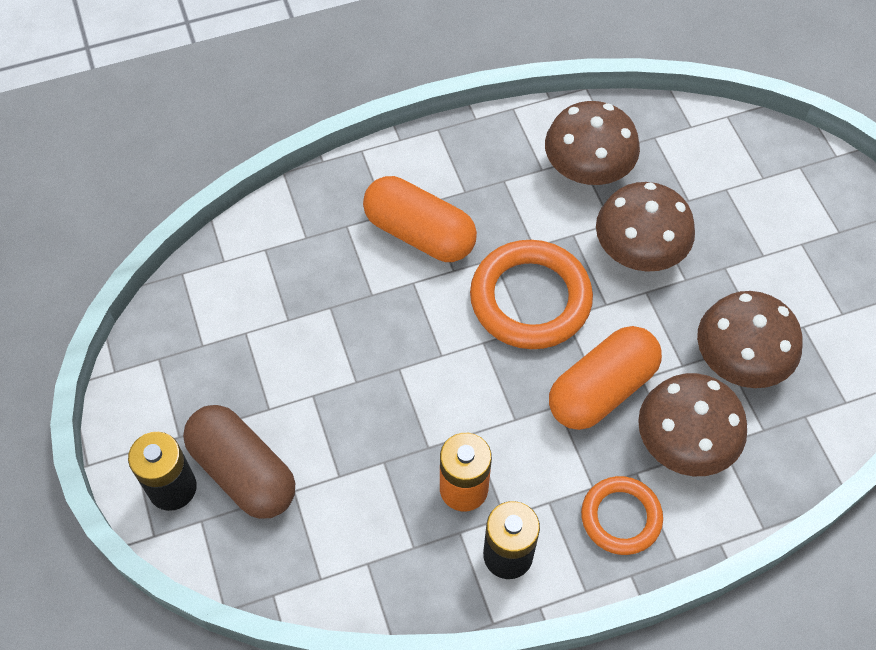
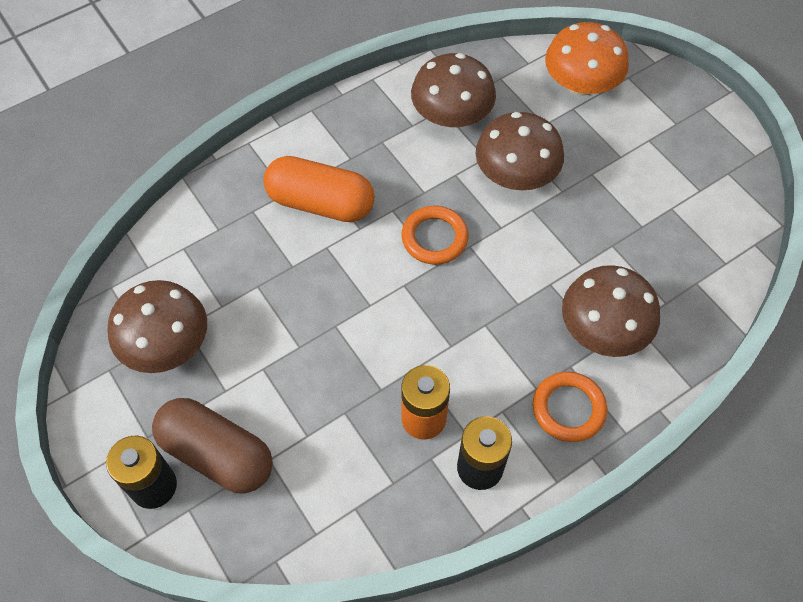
camera: 15 degrees left, 0 degrees up
orange ring [470,240,593,349] -> orange ring [401,206,469,265], size x0.61
orange capsule [549,326,662,430] -> none
brown mushroom [697,291,803,388] -> brown mushroom moved to [107,280,207,373]
none -> orange mushroom [545,22,629,96]

